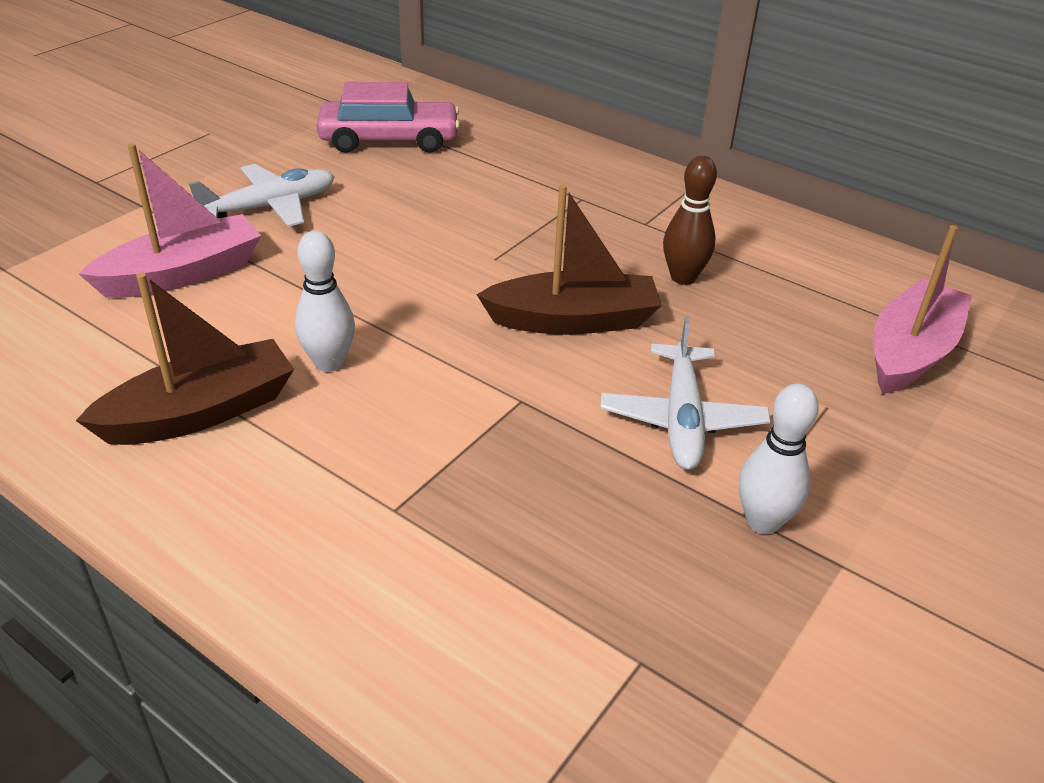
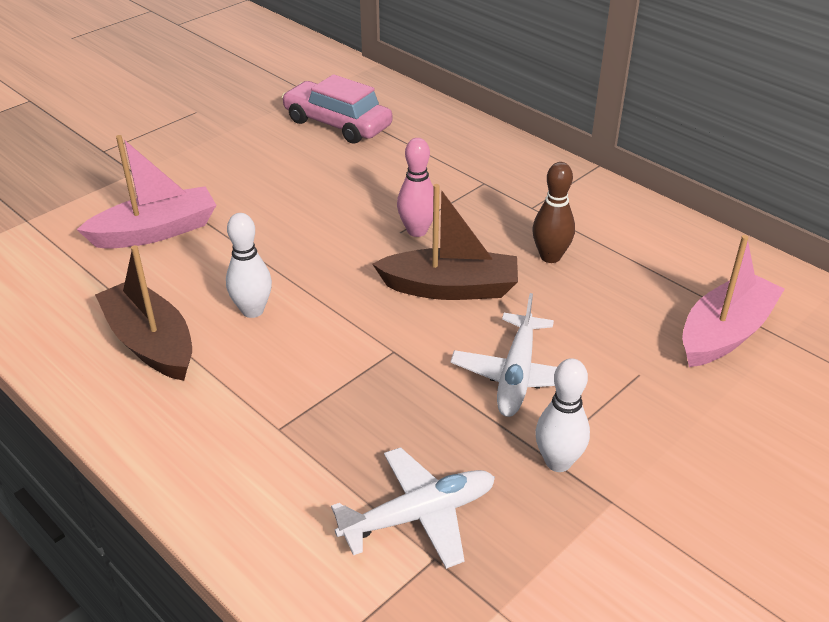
camera: 10 degrees right, 0 degrees up
brown boat [76,272,294,445] -> brown boat turned 105 degrees counterclockwise [95,245,192,381]
white plane [189,164,335,227] -> white plane moved to [331,447,495,569]
pink car [317,82,460,153] -> pink car turned 150 degrees counterclockwise [282,74,392,144]
none -> pink bowling pin [397,138,433,237]

